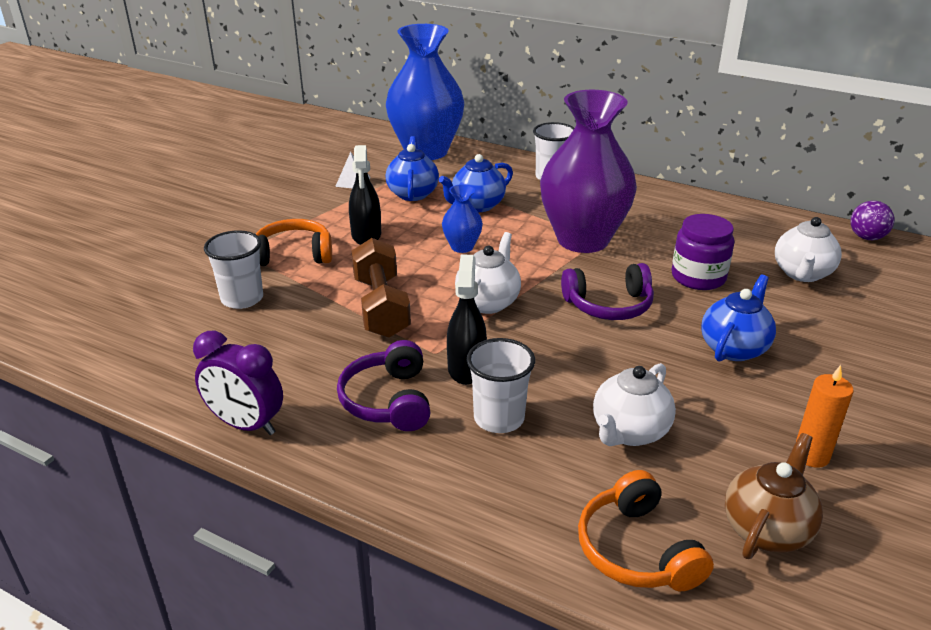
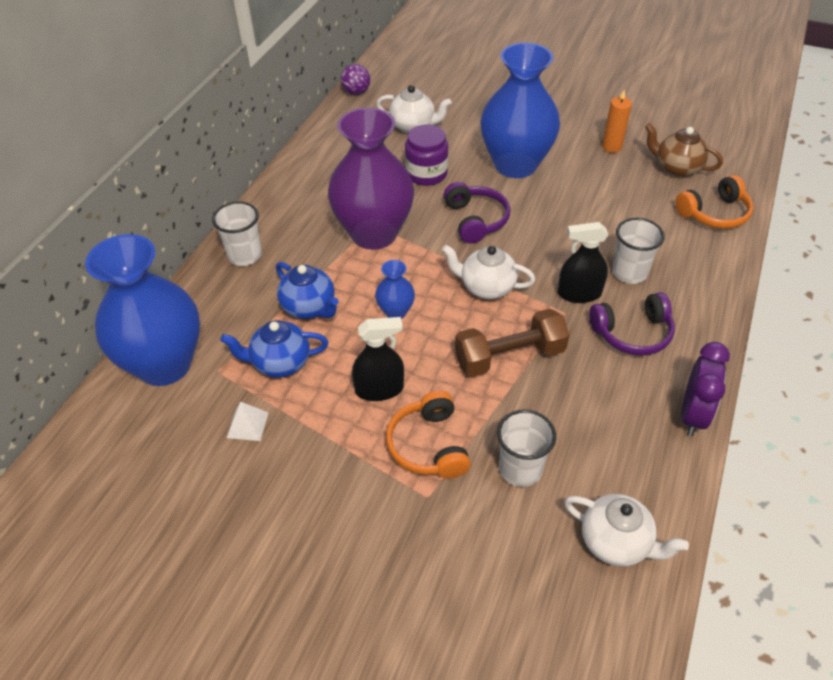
camera: 95 degrees left, 15 degrees up
white teapot [593,363,676,446] -> white teapot moved to [564,494,689,567]
blue teapot [701,275,776,362] -> blue vase [480,43,560,178]

